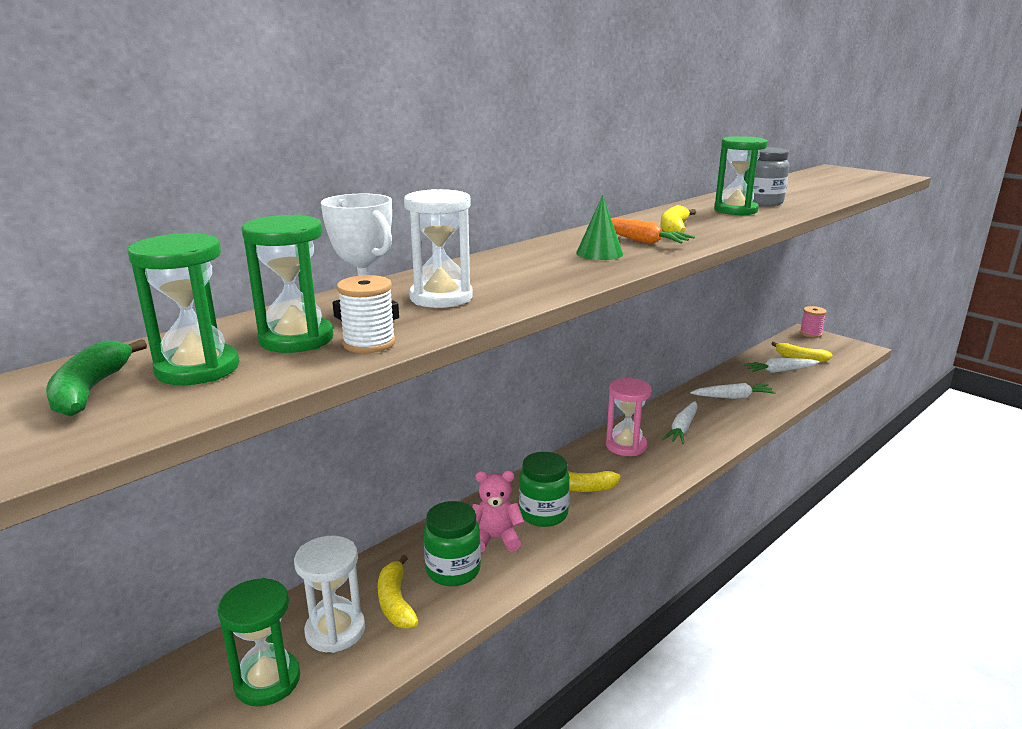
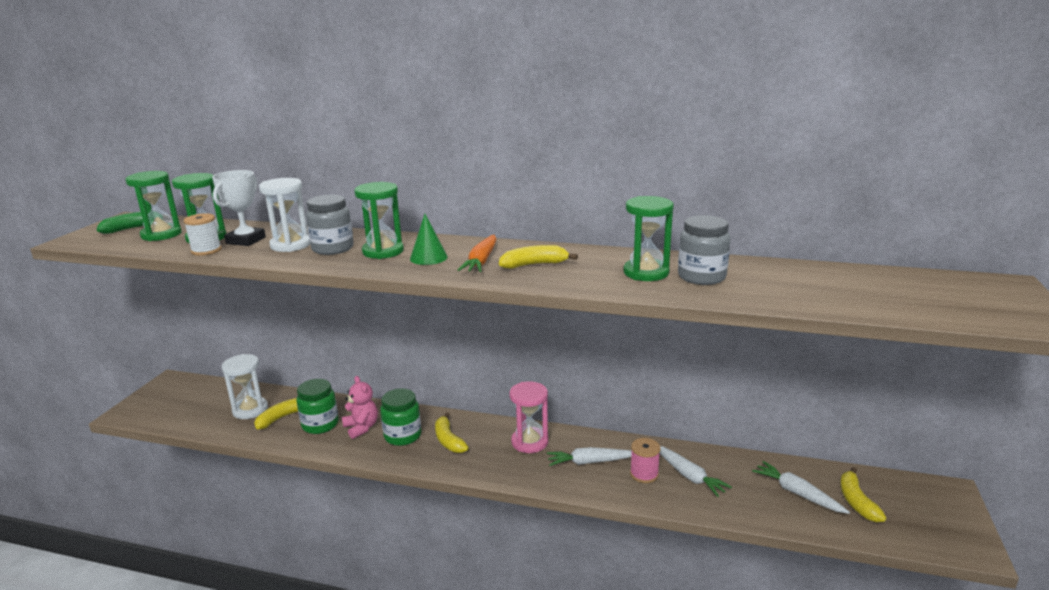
camera: 60 degrees right, 0 degrees up
green hourglass [218,578,300,706] -> green hourglass moved to [354,182,404,259]
pink spool [800,306,827,338] -> pink spool moved to [630,438,660,483]
none -> grey jar [306,195,354,255]

